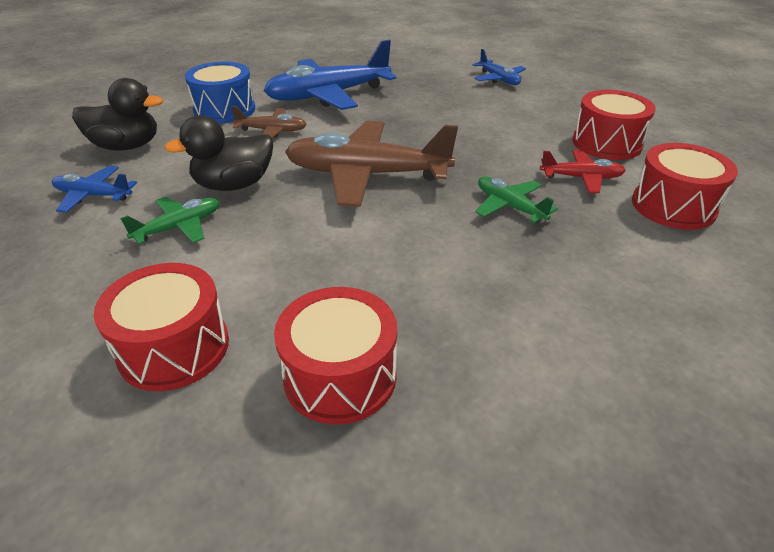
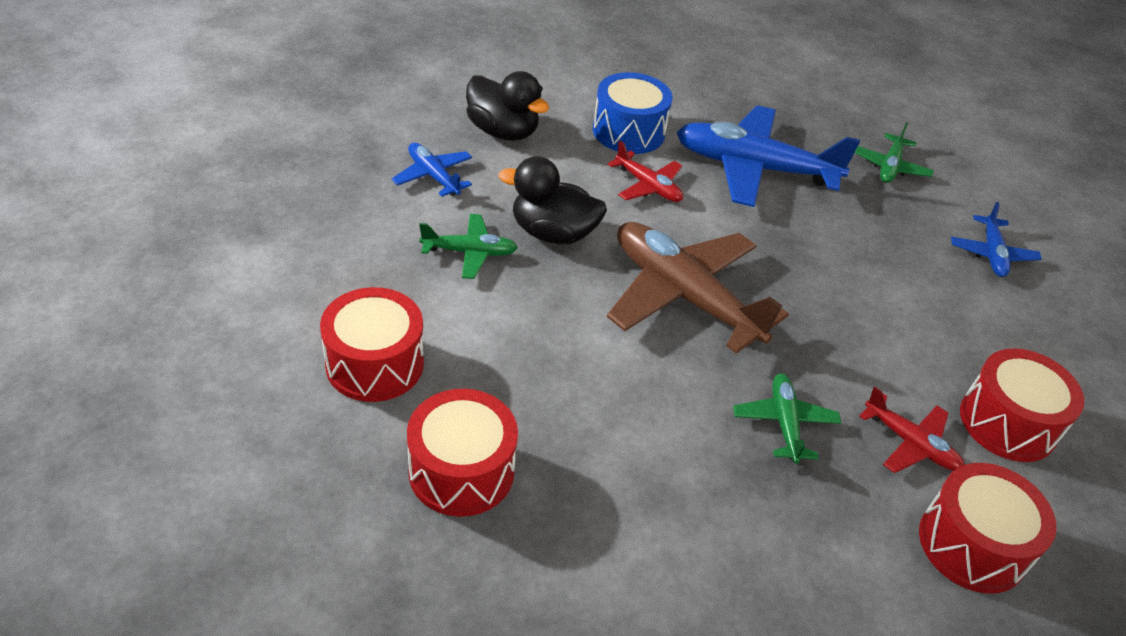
camera: 35 degrees right, 5 degrees up
brown plane [231,106,307,138] -> red plane [608,141,683,202]
none -> green plane [854,122,934,183]

